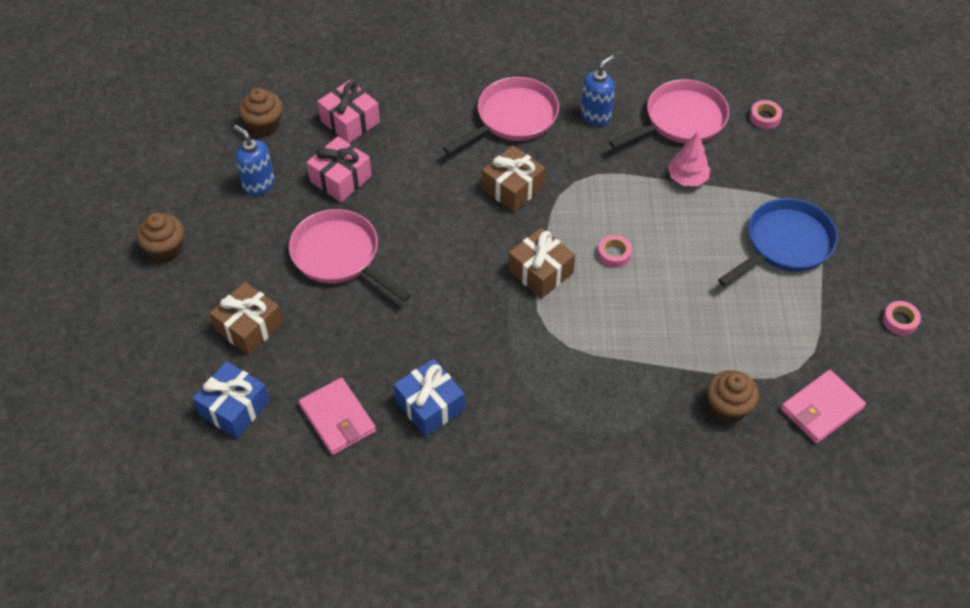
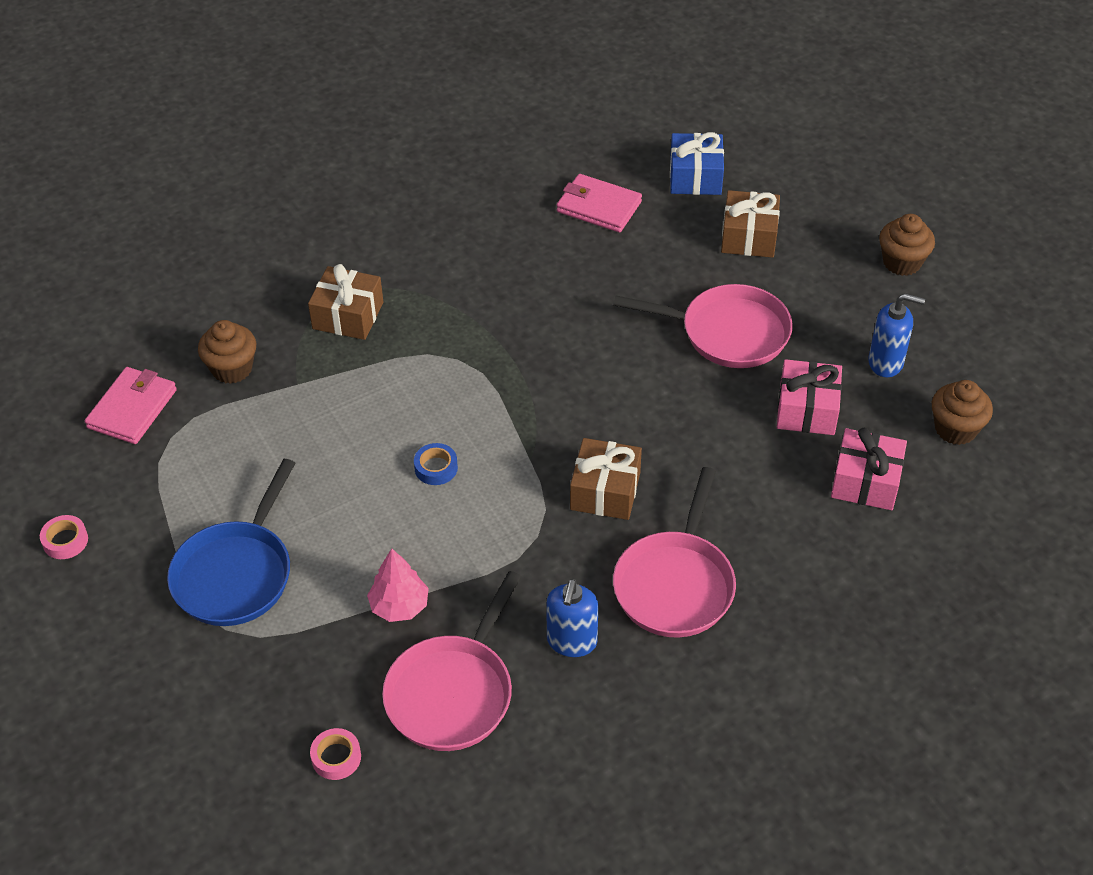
camera: 150 degrees right, 5 degrees down
blue gift [393,359,465,436] -> none
brown gift [508,227,575,299] -> brown gift moved to [308,264,383,340]
pink tape [598,235,632,268] -> blue tape [414,443,458,485]

